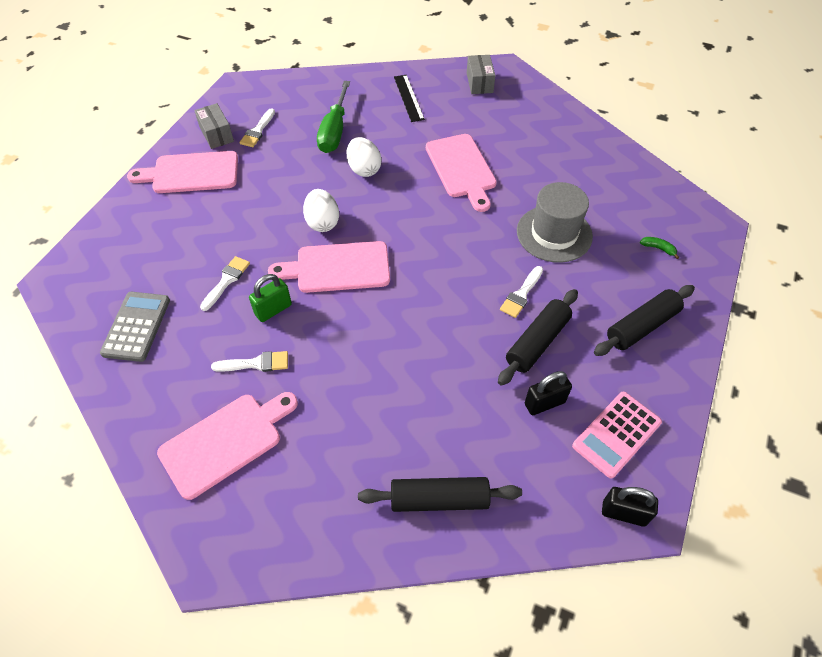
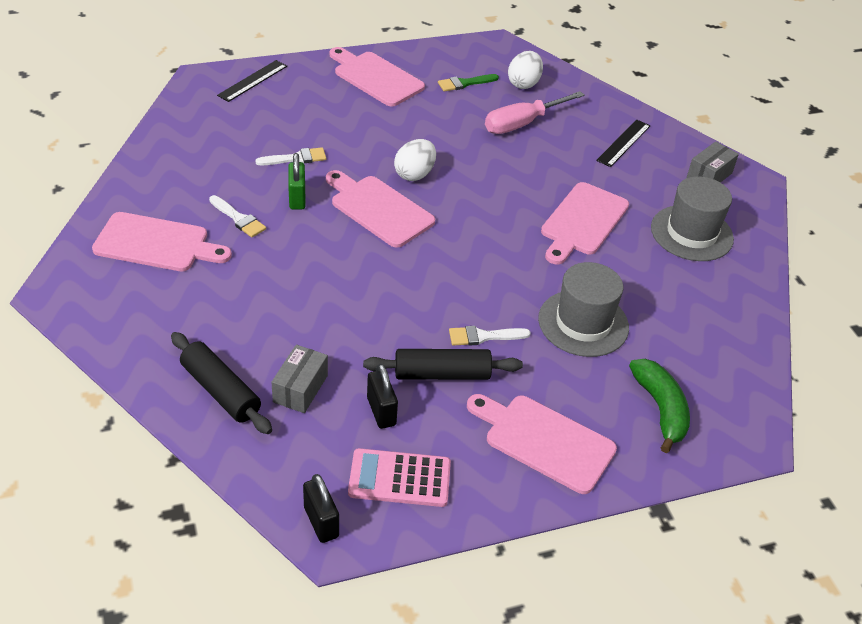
camera: 45 degrees right, 10 degrees down
grey calculator [100,292,170,362] -> none
grey box [194,103,234,149] -> grey box moved to [271,345,328,413]
white brush [239,108,275,147] -> green brush [438,74,499,91]
green padlock [249,274,292,322] -> green padlock turned 75 degrees clockwise [288,153,306,210]
green screwdriver [317,81,350,153] -> pink screwdriver [485,91,585,134]
white egg [346,137,381,177] -> white egg moved to [508,51,543,89]
black padlock [525,371,572,415] -> black padlock turned 45 degrees clockwise [367,364,398,429]
black rolling pin [594,285,695,356] -> pink cutting board [467,394,617,494]
green banana [640,237,679,259] -> green banana [629,359,690,453], size x2.24
none -> black ruler [217,60,287,102]
none -> grey hat [651,176,734,261]

